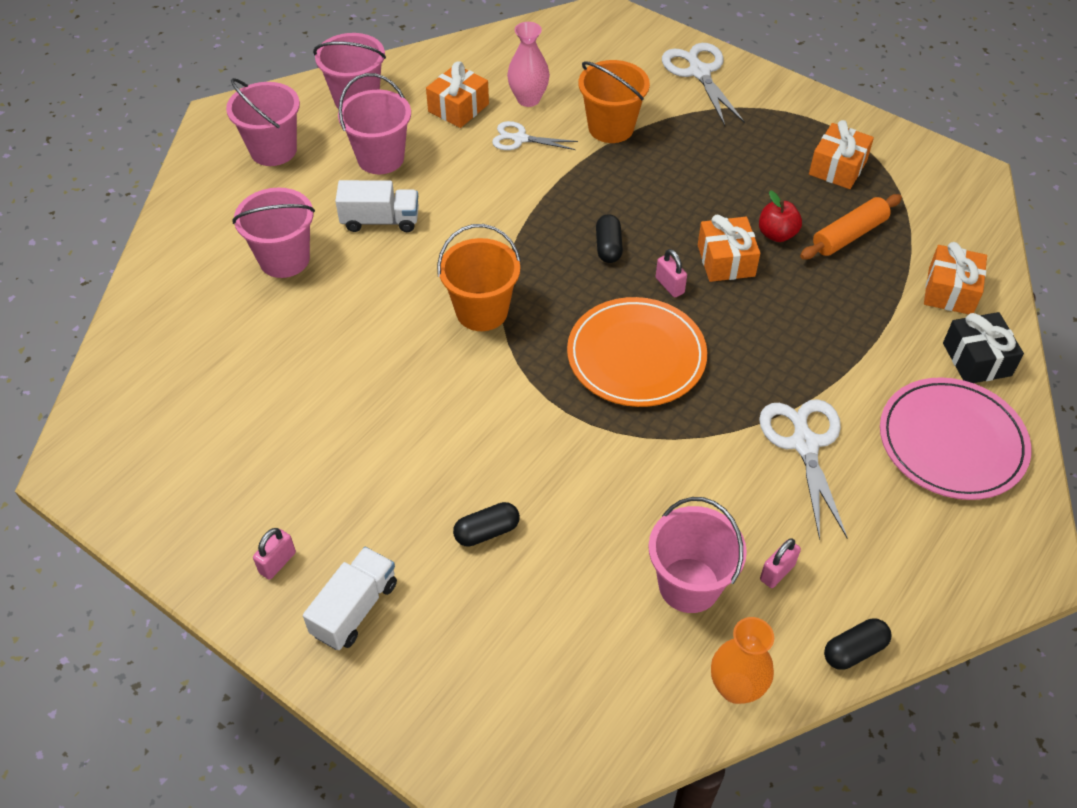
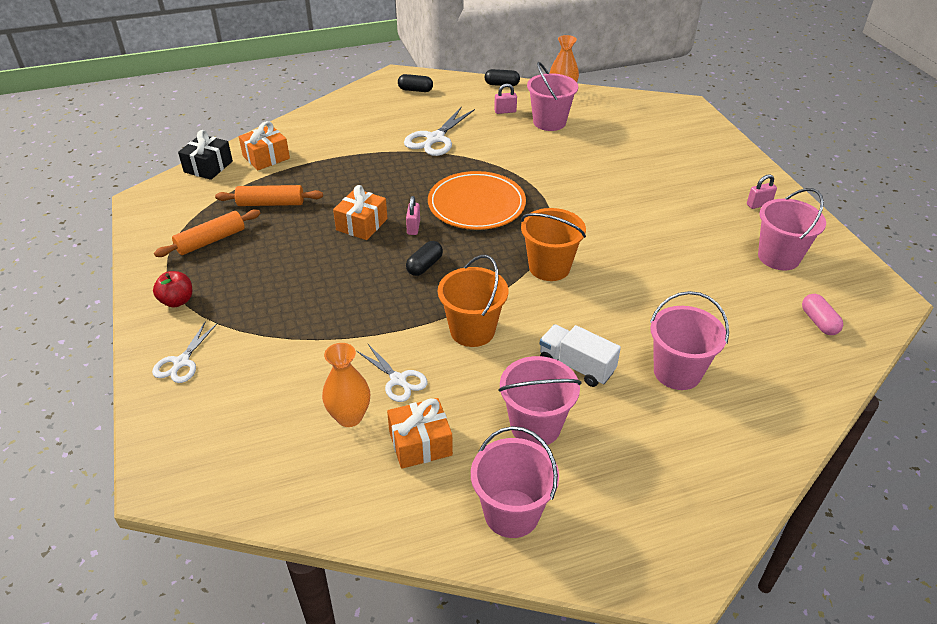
camera: 145 degrees left, 10 degrees down
pink bucket [226,78,300,166] -> pink bucket moved to [758,188,826,270]
white truck [303,547,397,650] -> none
black capsule [453,502,520,547] -> black capsule moved to [398,74,433,92]
pink vase [507,22,550,107] -> orange vase [322,343,370,427]
orange bucket [579,60,650,143] -> orange bucket moved to [438,255,508,347]
white scissors [662,43,745,126] -> white scissors [152,321,218,383], size x0.63
red apple [759,191,802,242] -> red apple moved to [153,271,192,308]
orange gift [809,120,874,189] -> orange rolling pin [154,209,261,257]
pink plate [880,377,1031,500] -> none
black gift [943,312,1024,383] -> black gift moved to [178,130,233,180]
none -> pink capsule [802,294,843,335]

